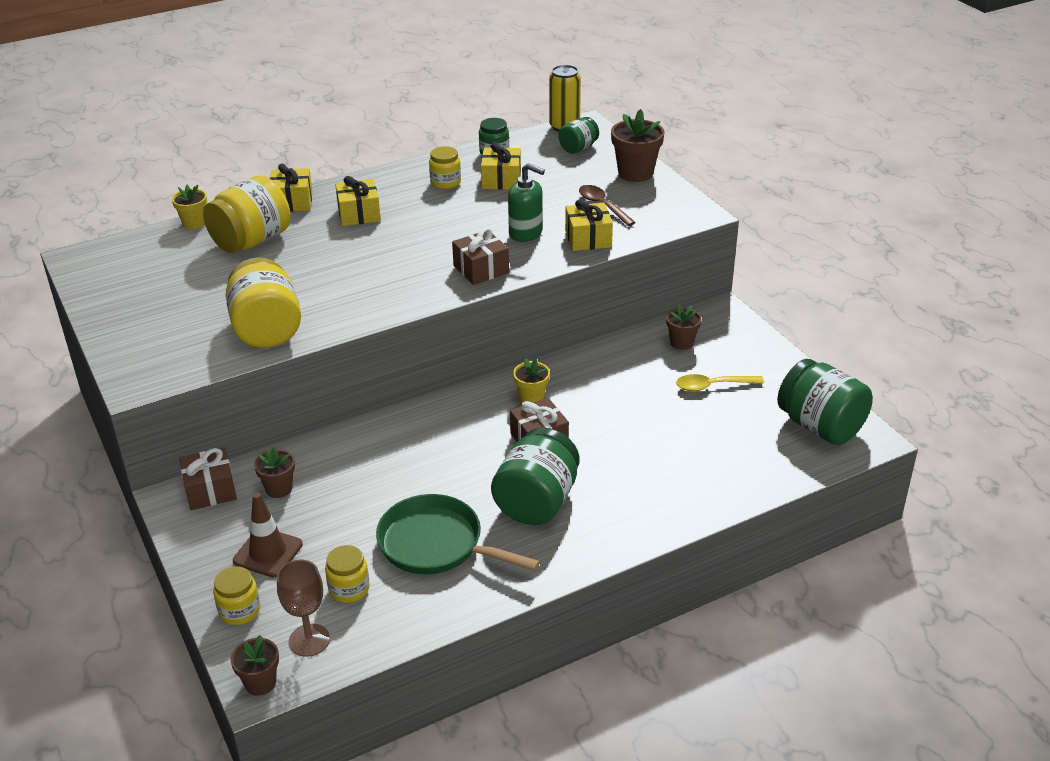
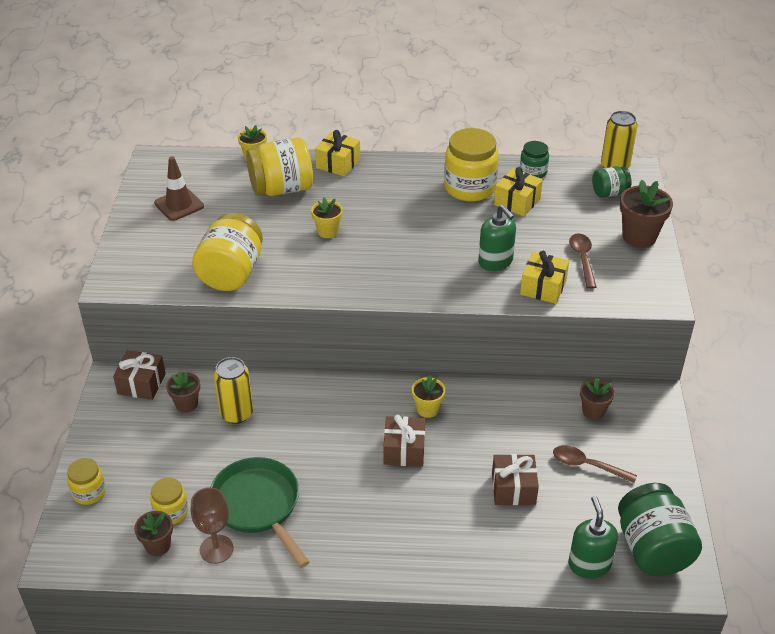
camera: 30 degrees right, 5 degrees up
brown flower pot [231,635,279,696] -> brown flower pot moved to [134,511,173,556]
brown traffic cone [233,493,303,577] -> brown traffic cone moved to [154,156,204,221]
brown goblet [277,559,330,657] -> brown goblet moved to [191,487,234,564]
yellow gift [335,176,381,226] -> none
yellow jar [429,146,461,189] -> yellow jar [444,128,499,202], size x1.84
brown gift [452,228,509,285] -> brown gift moved to [492,454,539,505]
green jar [491,428,580,525] -> none
yellow spoon [676,374,764,391] -> brown spoon [553,445,637,483]
none -> yellow can [214,357,253,424]
none -> yellow flower pot [311,197,343,238]
none -> green soap dispenser [568,496,618,578]

